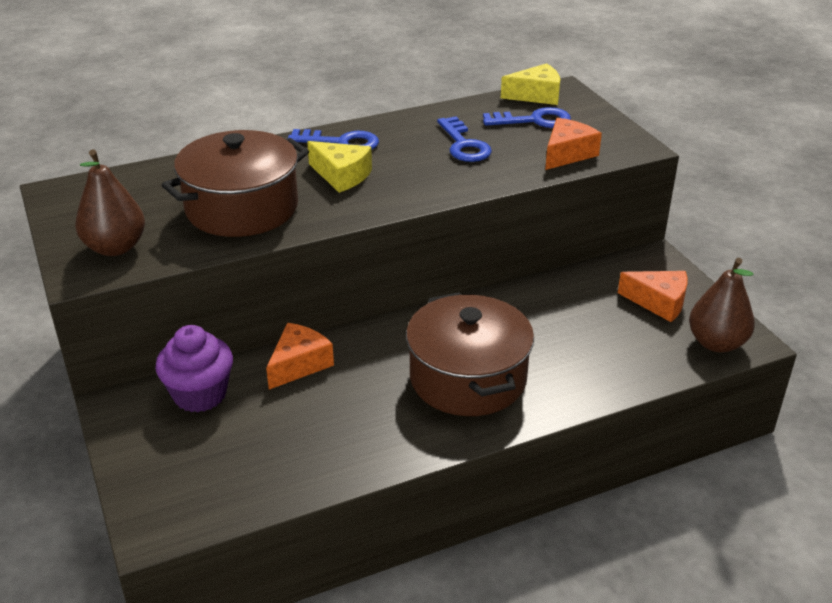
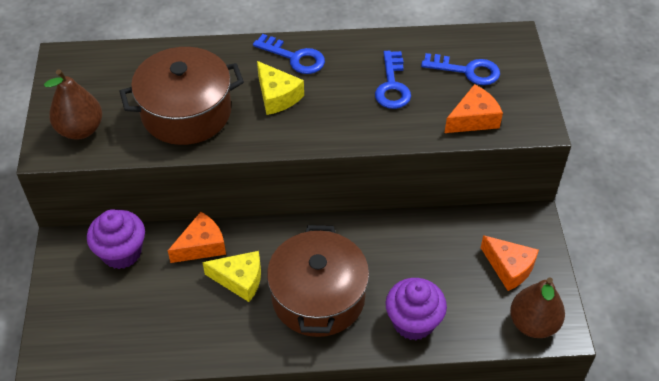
camera: 20 degrees right, 15 degrees up
yellow cheese [501,63,560,105] -> yellow cheese moved to [202,251,261,302]
none -> purple cupcake [385,278,447,340]

